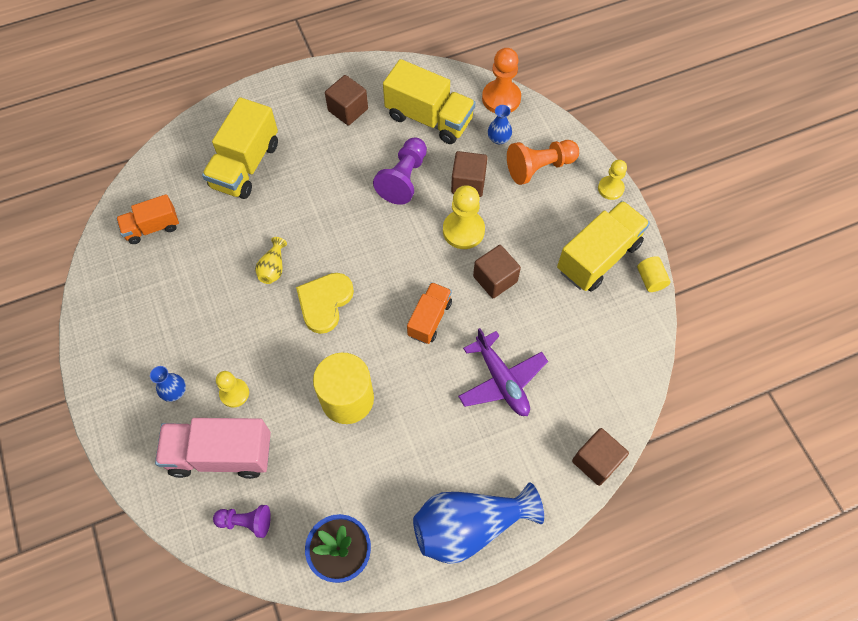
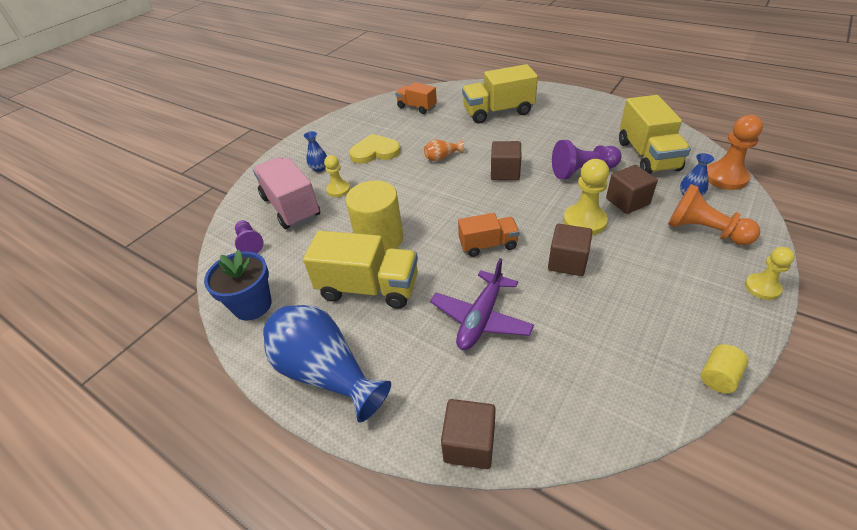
camera: 60 degrees right, 20 degrees down
yellow vase [255,237,287,284] -> orange vase [424,140,464,162]
yellow heart [296,273,354,334] -> yellow heart moved to [349,134,401,164]
brown cube [325,75,368,125] -> brown cube moved to [491,141,521,180]
yellow truck [557,201,650,291] -> yellow truck moved to [303,231,418,309]

